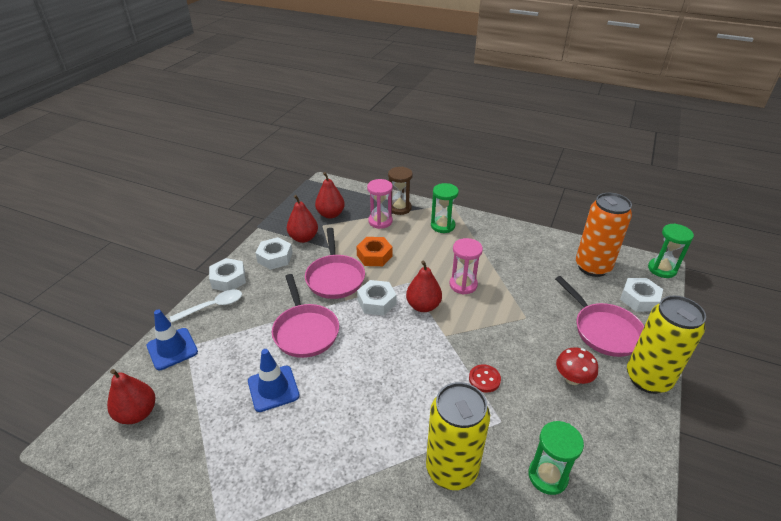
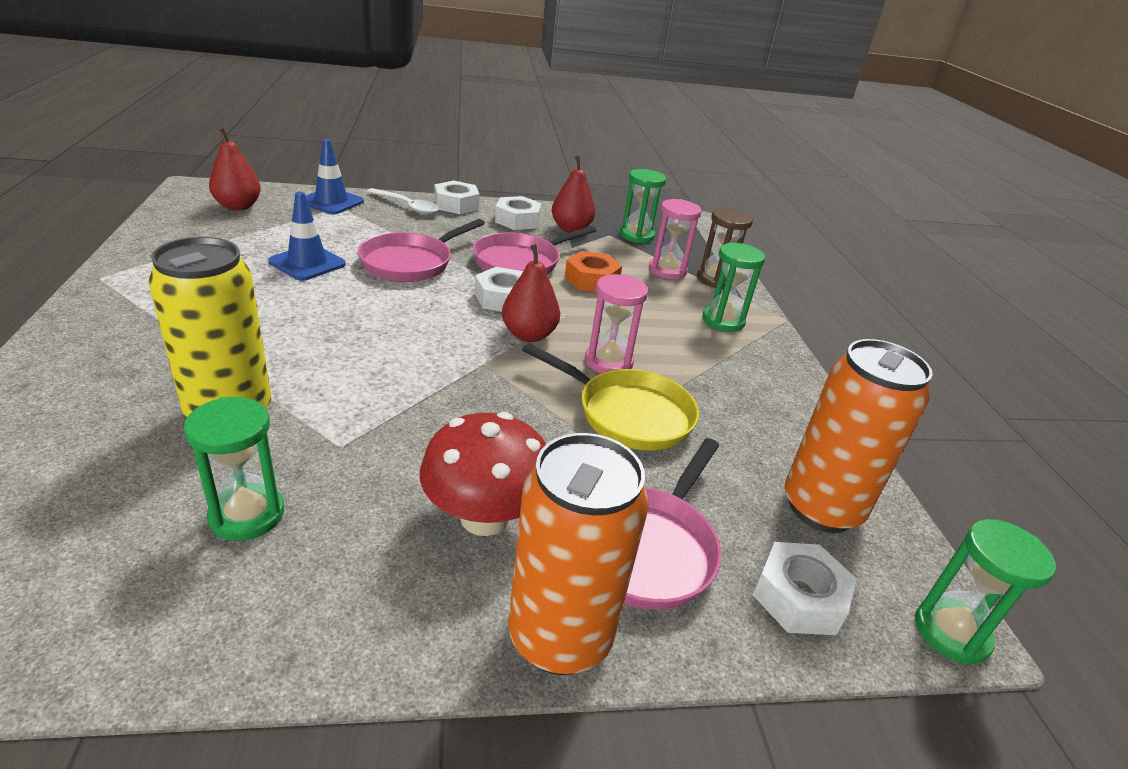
camera: 55 degrees right, 5 degrees down
red pear [315,172,345,218] -> green hourglass [620,169,666,243]
red button [469,364,501,393] -> none
red mushroom [556,347,598,385] -> red mushroom [420,412,546,536], size x1.59
yellow can [627,296,706,394] -> orange can [508,433,649,675]
none -> yellow pan [522,343,699,451]

